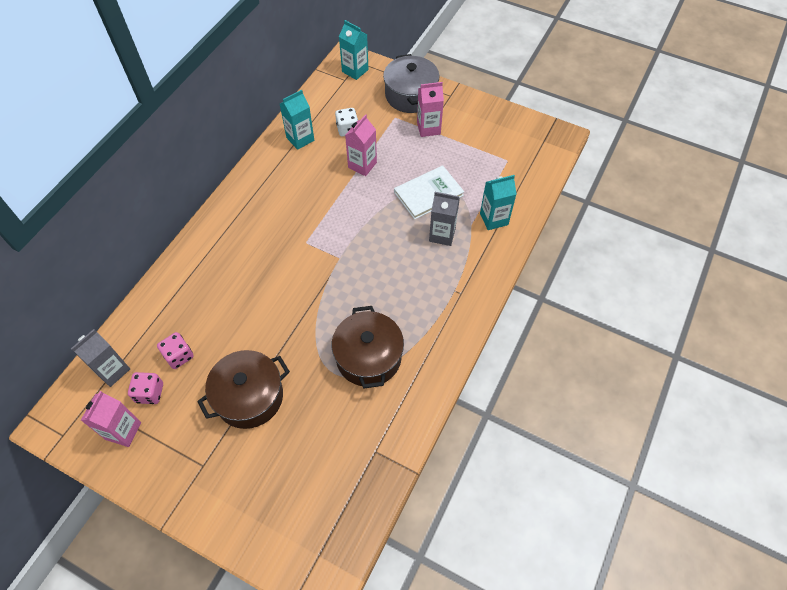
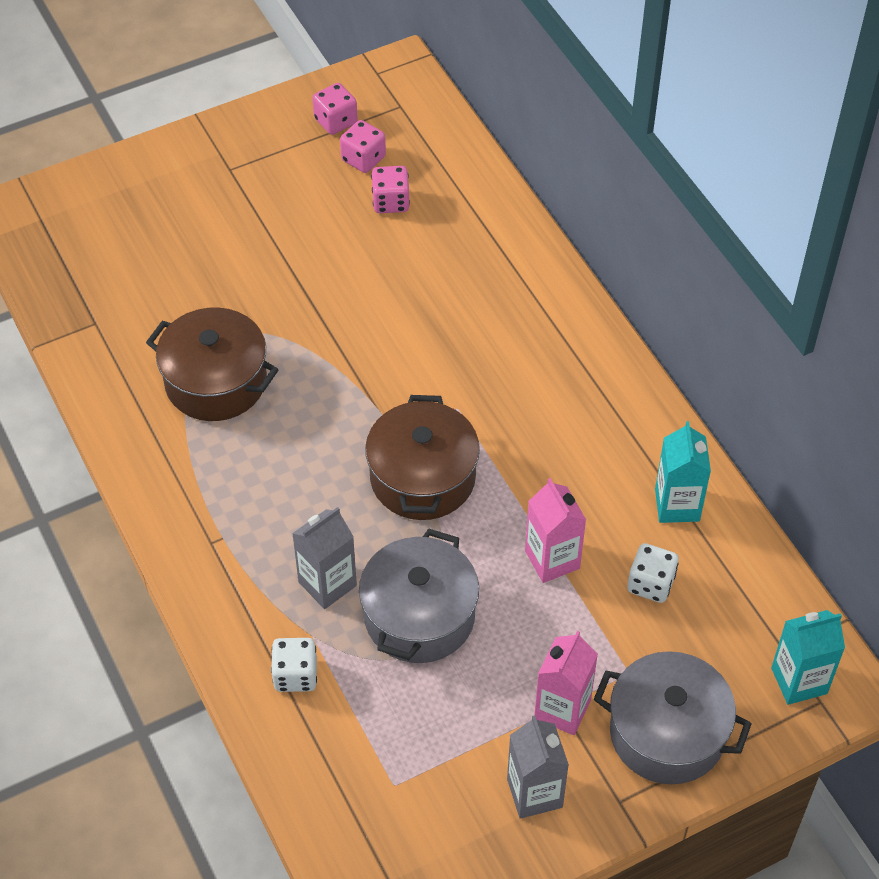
camera: 125 degrees right, 5 degrees down
grey carton [71,329,130,387] -> grey carton moved to [507,715,569,819]
pink carton [81,391,141,447] -> pink dice [313,83,358,135]
brown pot [197,350,290,429] -> brown pot moved to [365,395,480,520]
white book [394,165,464,220] -> grey pot [359,528,479,663]
turquoise carton [480,175,517,230] -> white dice [271,638,317,692]

